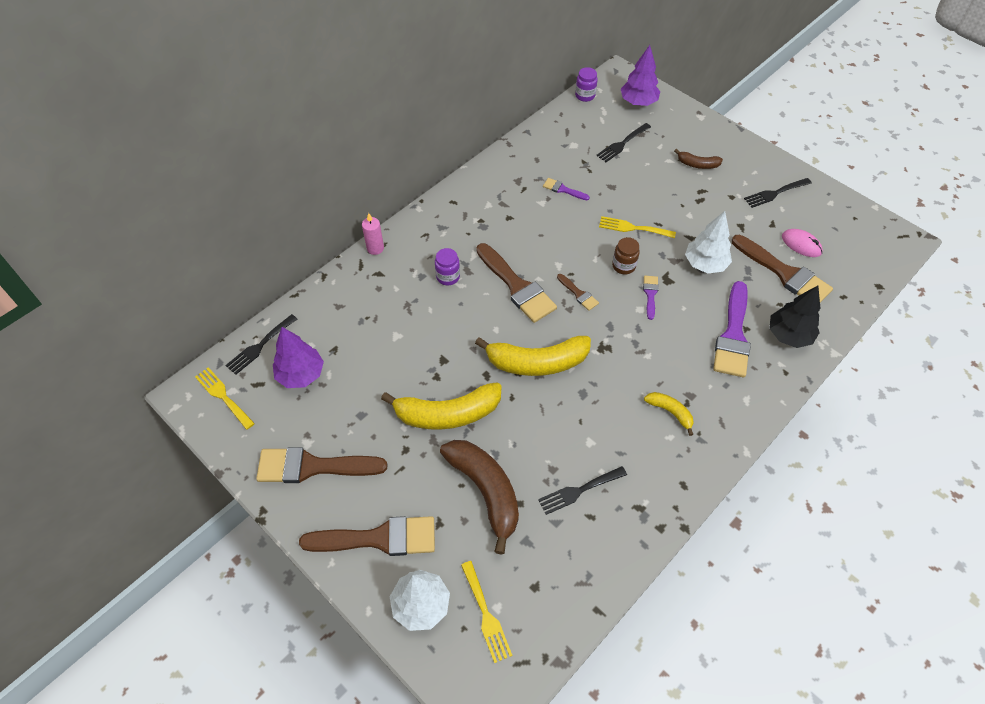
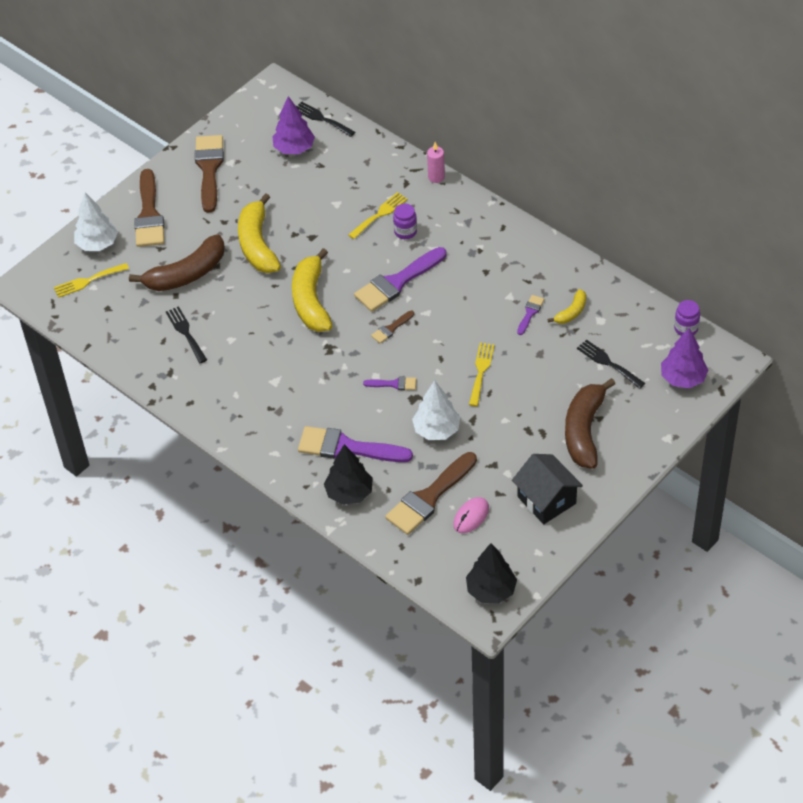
camera: 90 degrees right, 5 degrees down
yellow fork [195,367,255,430] -> yellow fork moved to [349,192,408,239]
brown brush [476,243,557,323] -> purple brush [354,247,446,312]
brown jar [612,237,640,275] -> none
yellow banana [644,392,694,436] -> yellow banana moved to [548,289,586,324]
brown banana [674,149,723,169] -> brown banana [565,378,615,469], size x2.00
black fork [744,178,812,208] -> black house [512,454,583,524]
none -> black tree [466,543,517,604]

